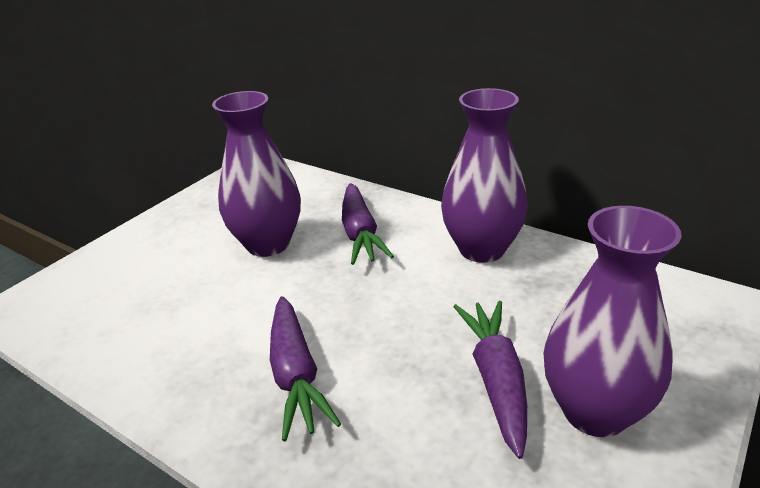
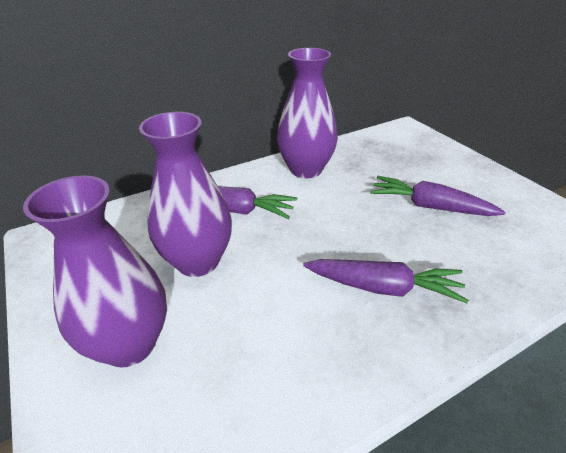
camera: 65 degrees left, 5 degrees up
purple vase [544,206,681,437] -> purple vase moved to [23,175,167,367]

